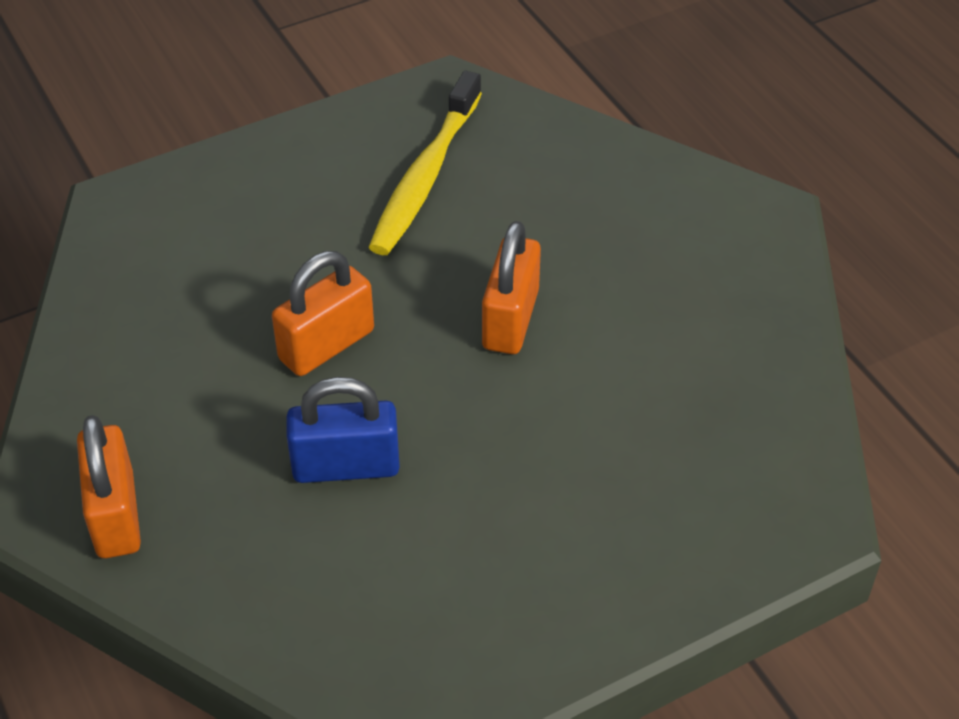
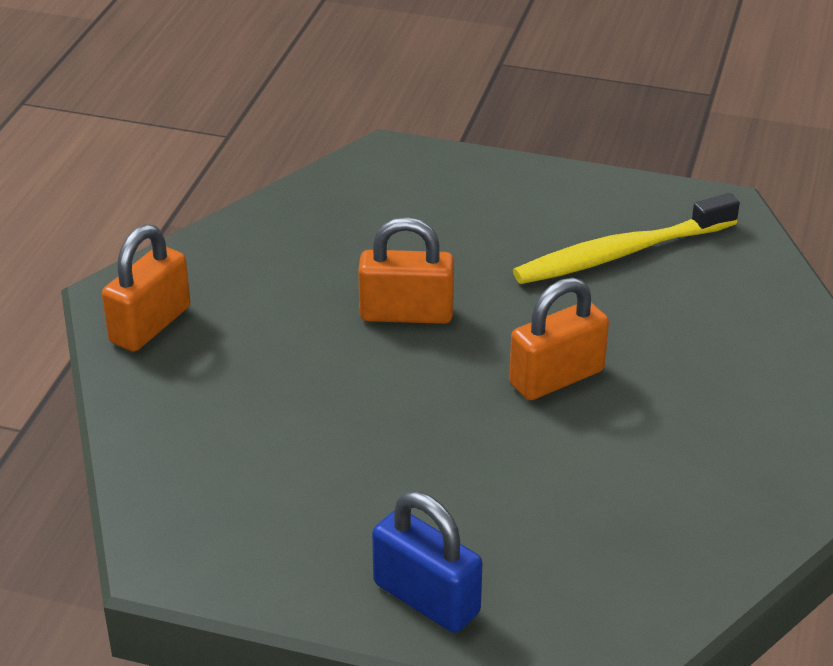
camera: 45 degrees right, 10 degrees down
blue padlock [286,377,400,483] -> blue padlock moved to [372,491,483,633]

